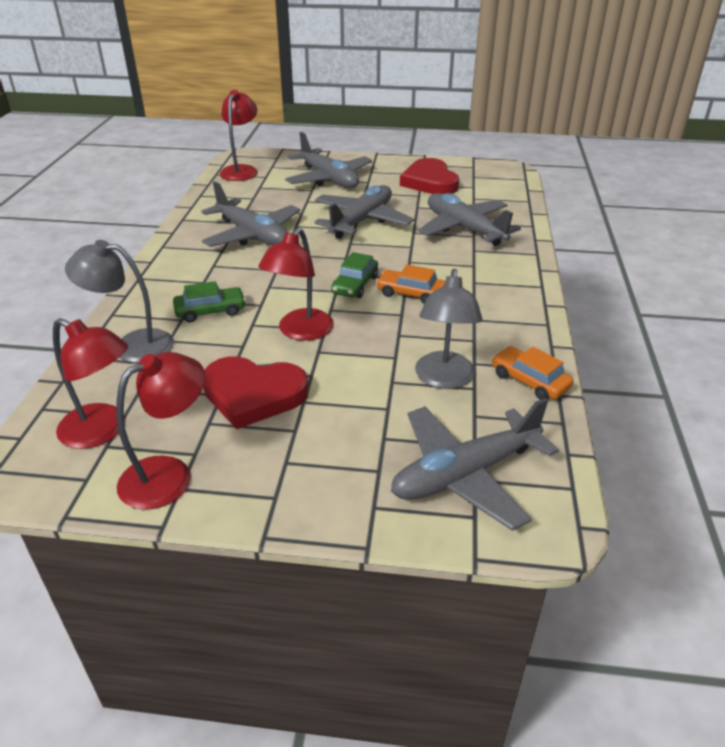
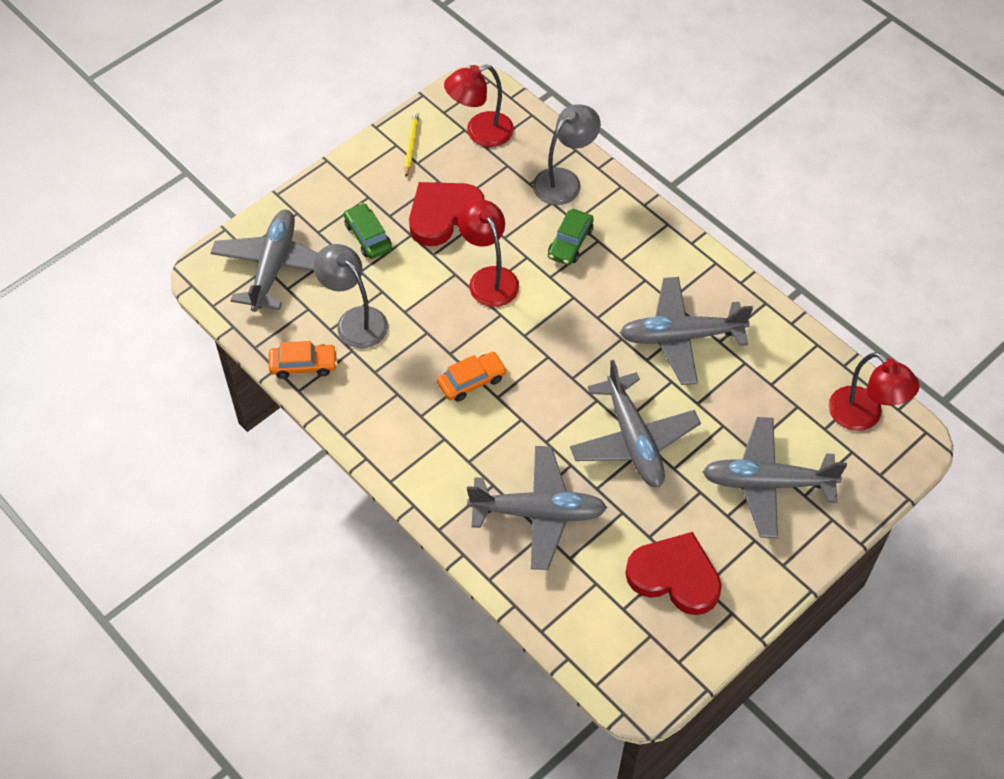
camera: 130 degrees right, 20 degrees up
red lamp [116,352,205,510] -> yellow pencil [404,112,419,177]
green car [331,252,378,298] -> green car moved to [344,203,392,259]

